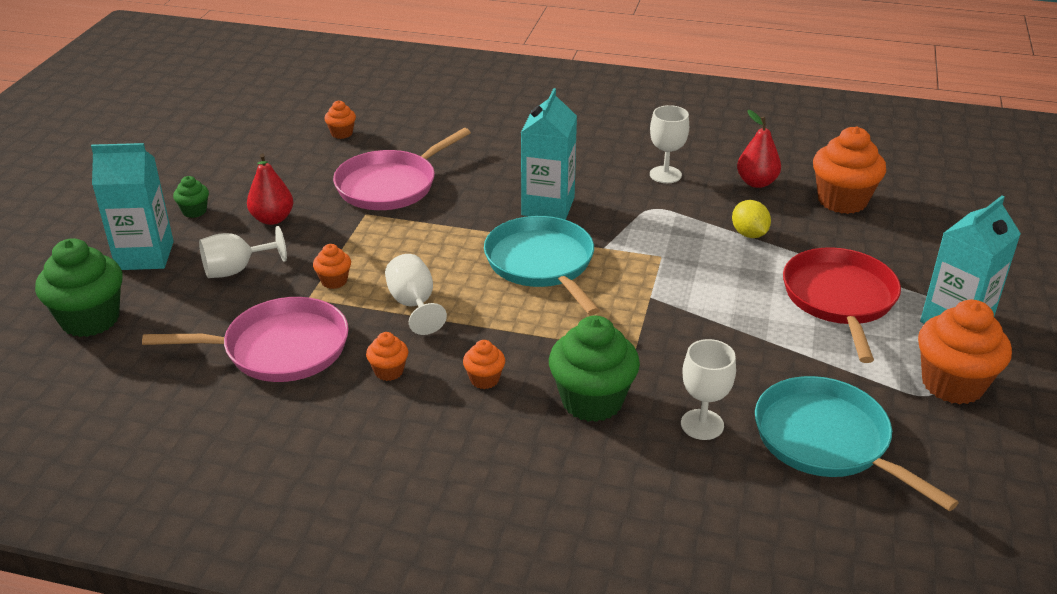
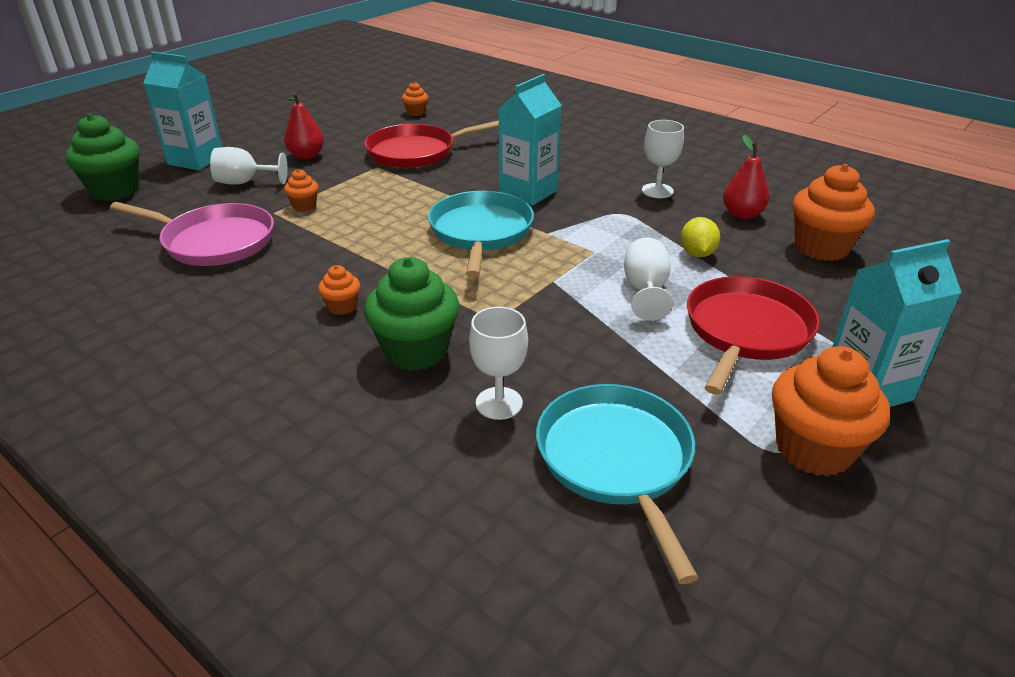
camera: 25 degrees right, 0 degrees up
green cupcake [173,176,209,218] -> none
pink pan [333,128,471,210] -> red pan [365,120,499,168]
orange cupcake [366,332,408,381] -> none
white goblet [385,254,447,335] -> white goblet moved to [624,237,673,321]

